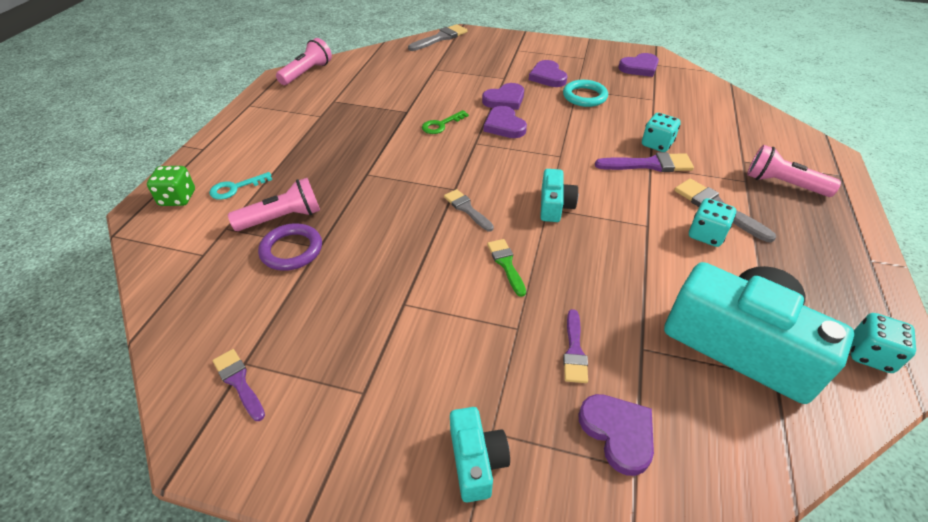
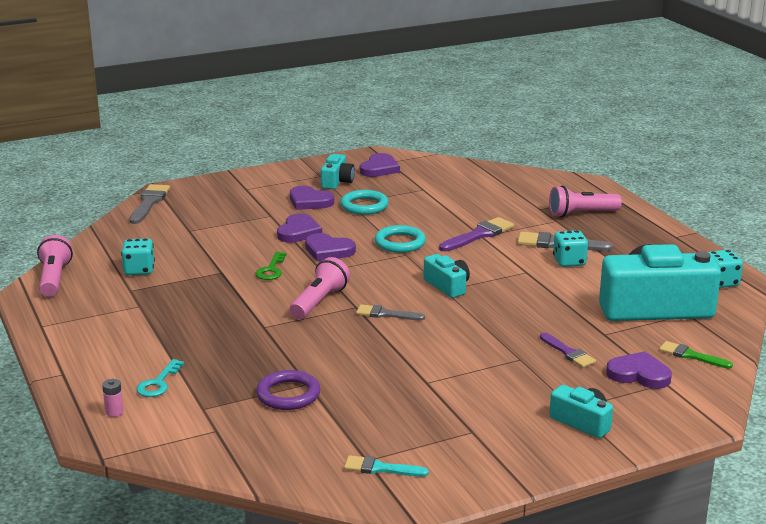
camera: 40 degrees left, 20 degrees down
green dice [147,166,195,206] -> pink battery [102,379,124,417]
purple brush [212,349,265,421] -> turquoise brush [344,455,429,477]
pink flashlight [228,178,320,231] -> pink flashlight moved to [290,257,350,319]
green brush [487,239,526,297] -> green brush moved to [659,341,733,369]
turquoise dice [642,113,681,152] -> turquoise dice moved to [121,238,155,275]
none -> turquoise camera [321,154,355,189]
none -> turquoise ring [374,225,426,253]

